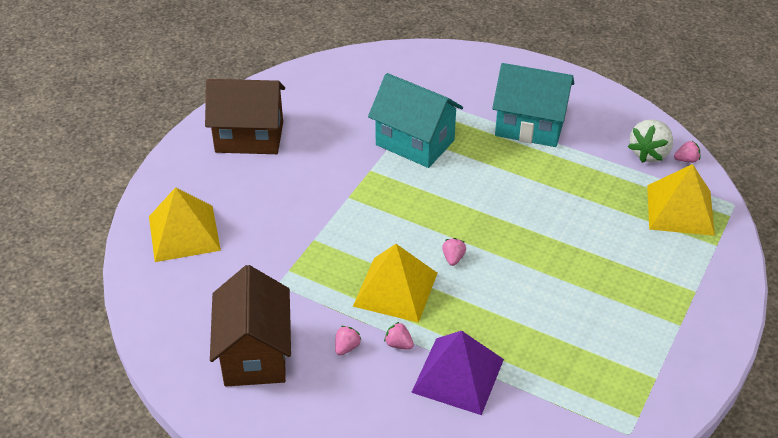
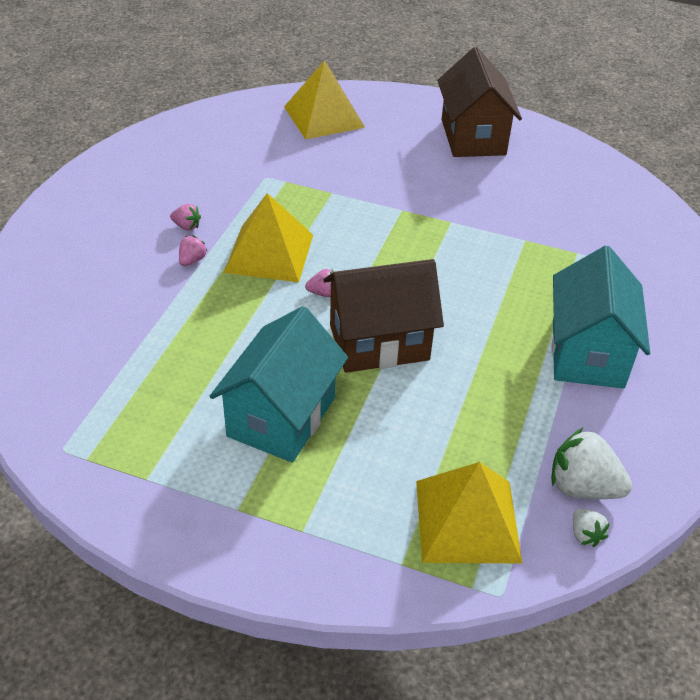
camera: 80 degrees right, 0 degrees up
brown house [210,265,291,386] -> brown house moved to [323,259,444,373]
turquoise house [368,73,463,168] -> turquoise house moved to [210,306,348,463]
purple pyramid [411,331,504,415] -> none
pink strawberry [674,141,700,163] -> white strawberry [573,508,610,547]

